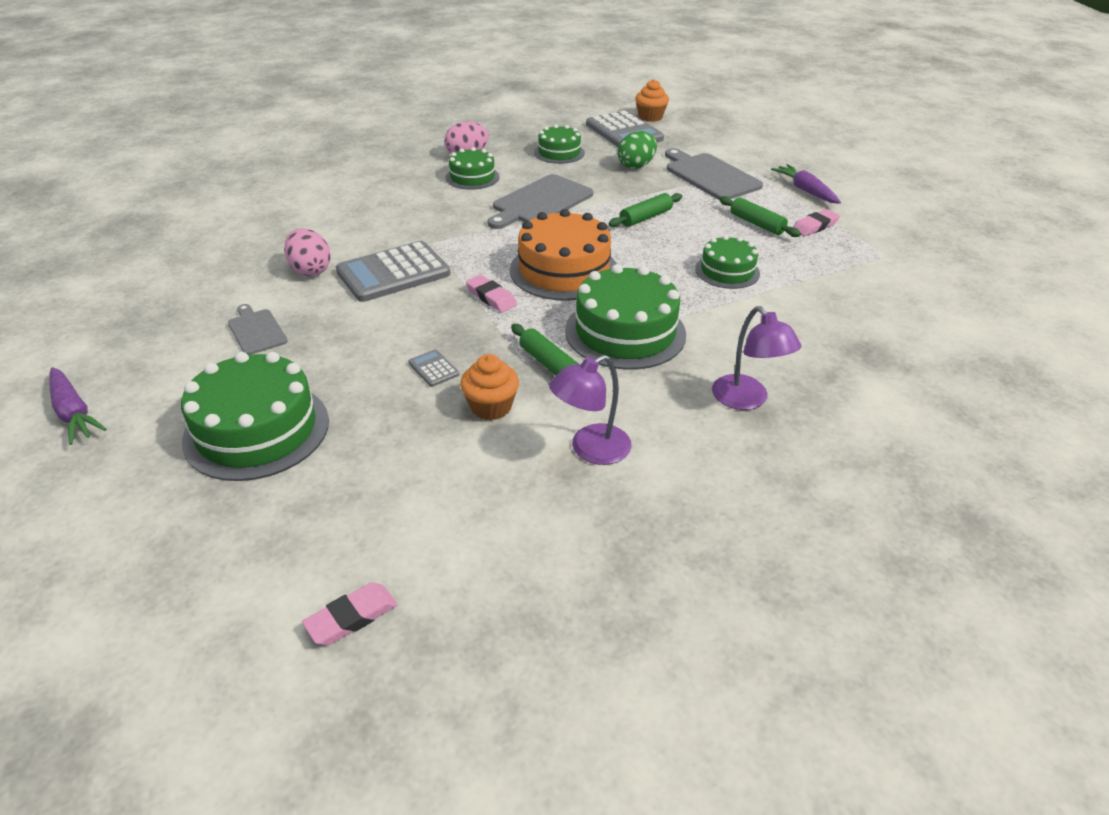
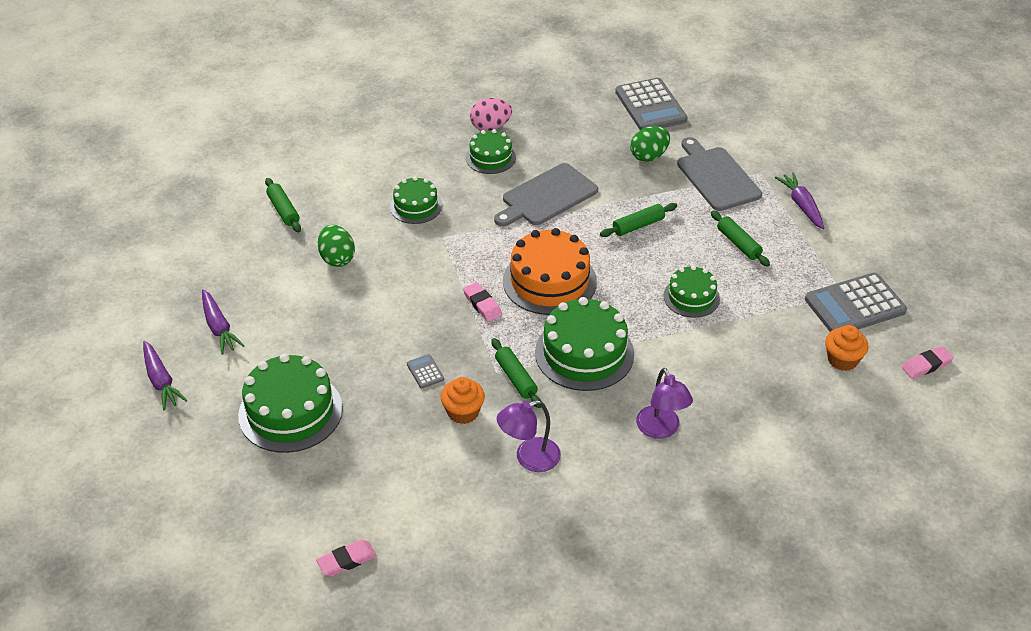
camera: 10 degrees right, 5 degrees up
grey cutting board [228,304,288,355] -> none
pink egg [284,228,331,276] -> green egg [318,225,355,267]
grey calculator [336,241,451,302] -> grey calculator moved to [805,273,907,332]
green cake [534,124,585,164] -> green cake moved to [390,177,442,224]
orange cupcake [635,79,669,122] -> orange cupcake moved to [825,325,868,371]
pink eraser [793,209,840,236] -> pink eraser moved to [902,346,954,379]
none -> purple carrot [202,289,245,354]
none -> green rolling pin [265,178,301,233]

